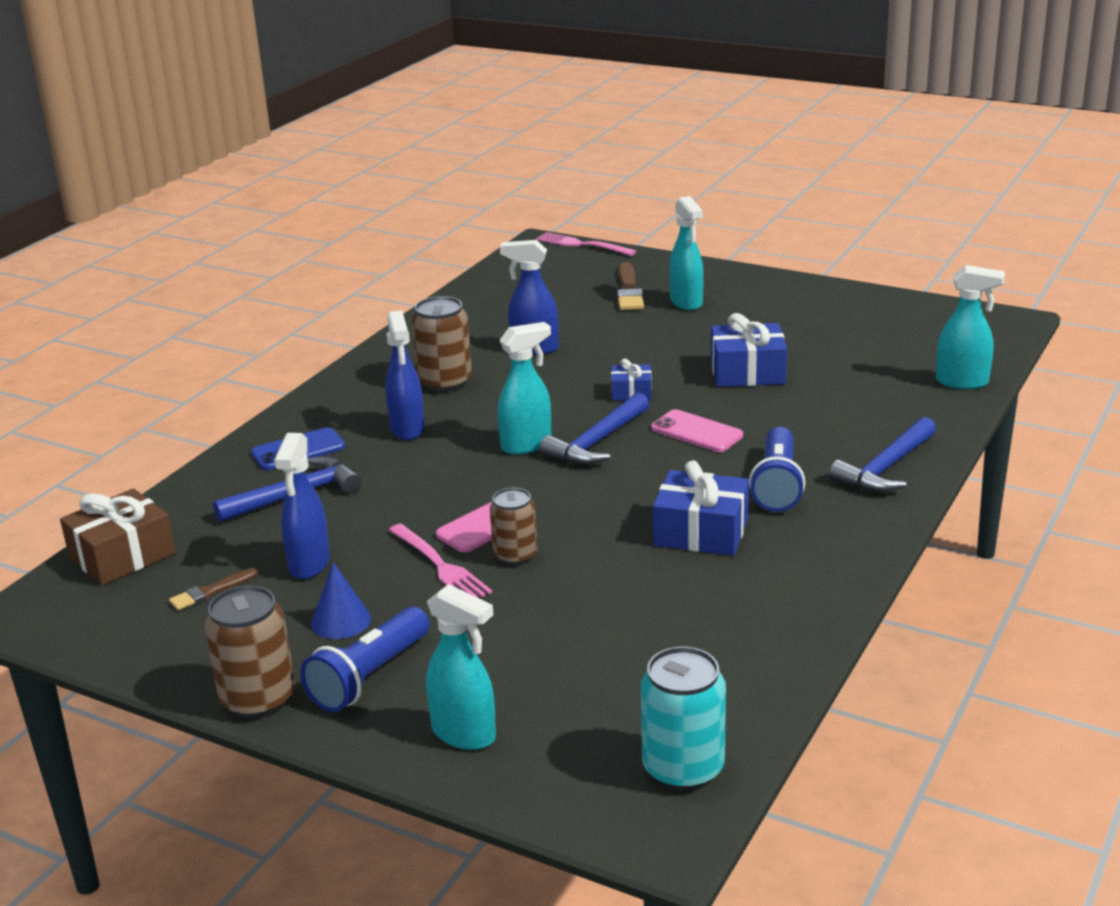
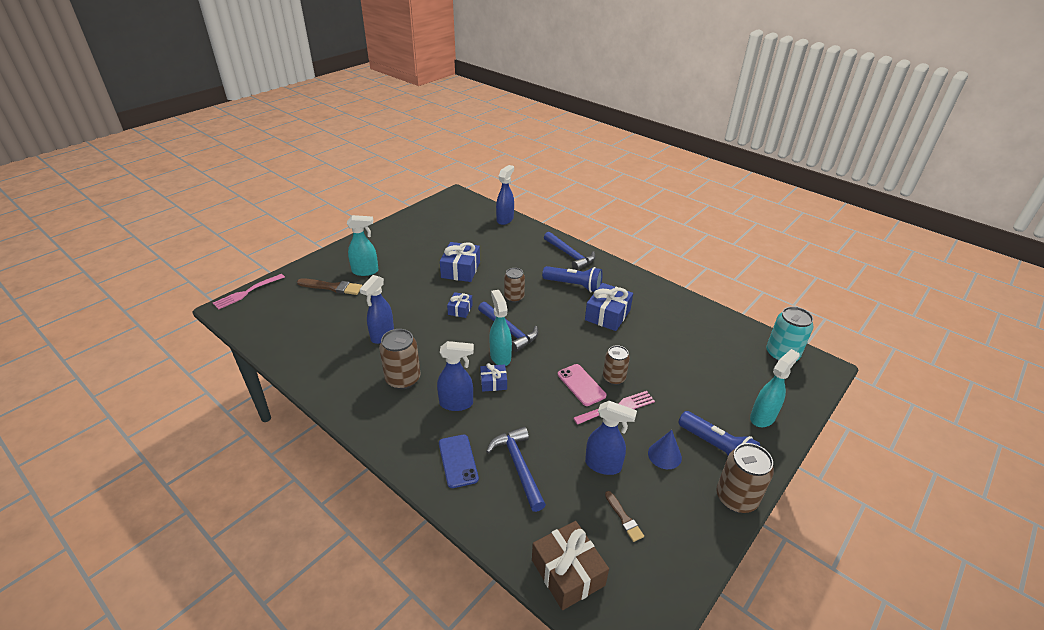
camera: 80 degrees left, 10 degrees up
pink phone [651,409,743,452] -> brown can [504,268,525,303]
turquoise spray bottle [936,265,1005,389] -> blue spray bottle [496,165,514,225]
none -> blue gift [480,363,507,392]

